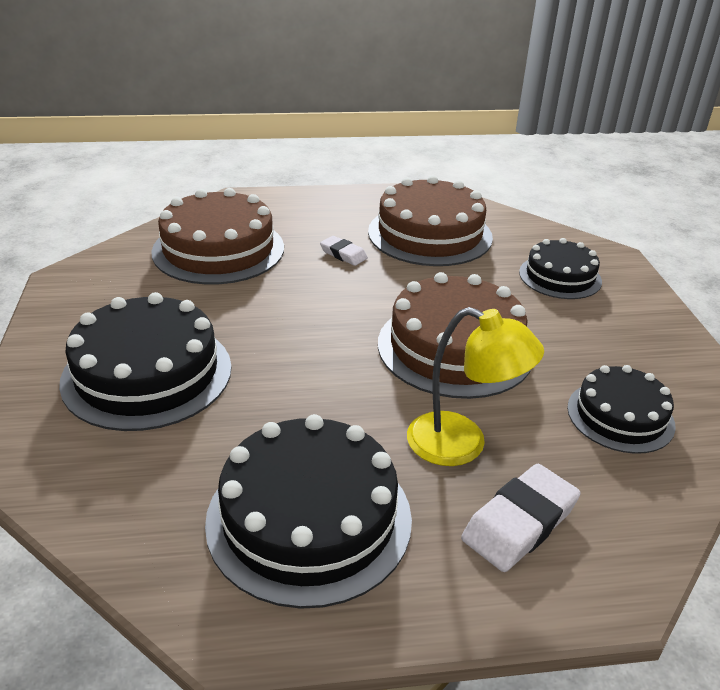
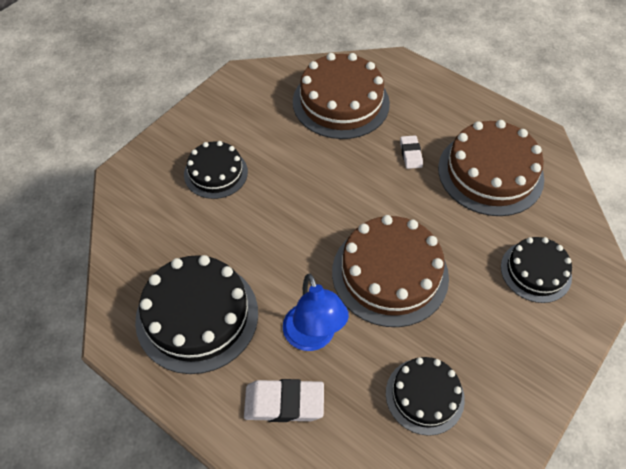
camera: 45 degrees right, 20 degrees up
black cake [59,292,232,431] -> black cake [184,141,248,199], size x0.60
yellow lamp [407,307,544,466] -> blue lamp [283,274,349,351]

